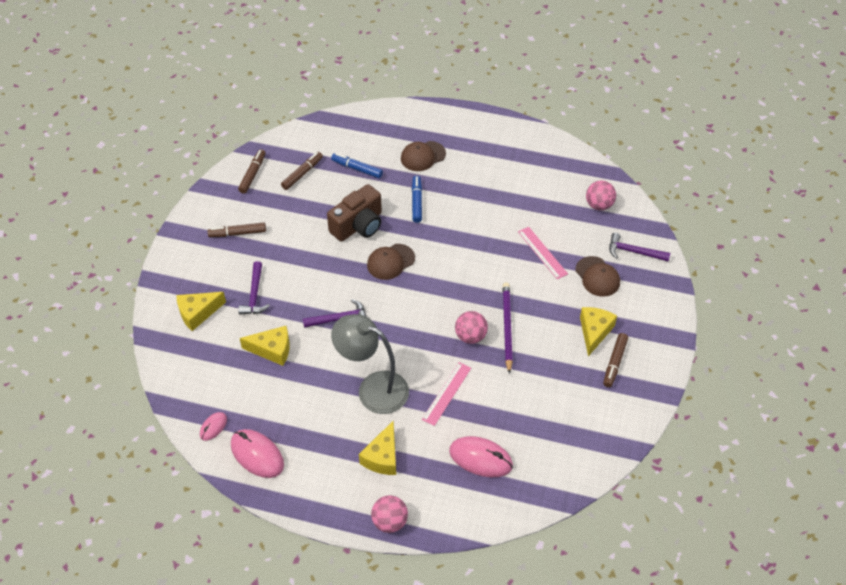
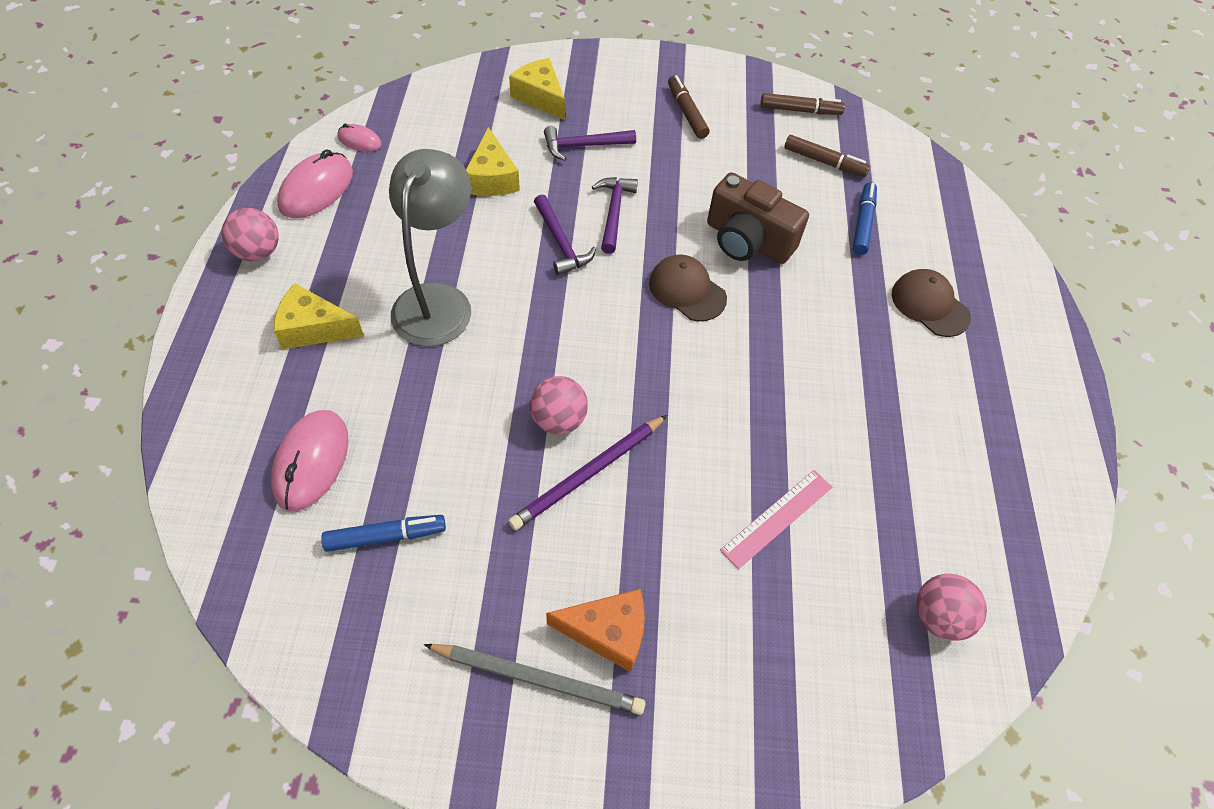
camera: 75 degrees right, 5 degrees up
pink ball [371,495,408,533] -> pink ball moved to [222,208,279,261]
blue marker [412,176,422,223] -> blue marker moved to [321,515,446,552]
pink ruler [422,362,471,426] -> none
purple pencil [503,282,513,374] -> purple pencil turned 150 degrees clockwise [508,415,667,530]
brown cap [575,256,620,297] -> none
yellow cheese [580,307,617,356] -> orange cheese [546,589,645,672]
brown marker [603,333,628,387] -> grey pencil [424,644,646,715]
purple hammer [609,233,670,261] -> purple hammer moved to [592,177,638,254]

